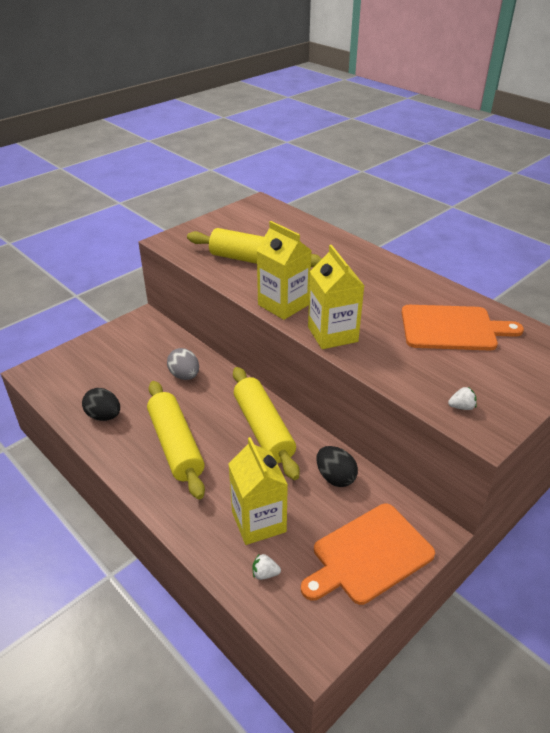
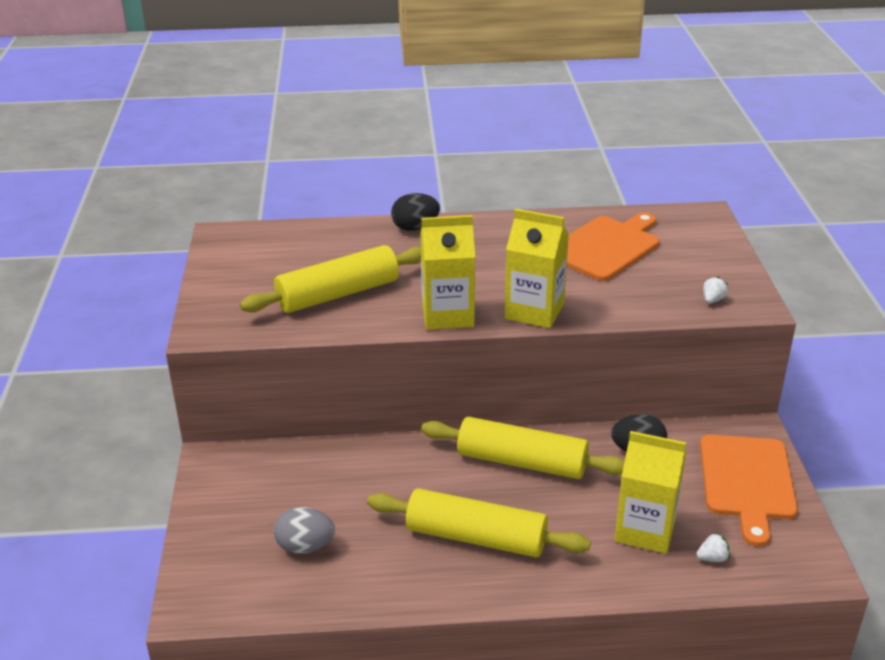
camera: 50 degrees left, 5 degrees down
black egg [82,388,120,421] -> black egg moved to [391,193,440,231]
grey egg [167,348,199,380] -> grey egg moved to [274,507,335,554]
white strawberry [252,553,281,580] -> white strawberry turned 150 degrees counterclockwise [696,533,730,562]

